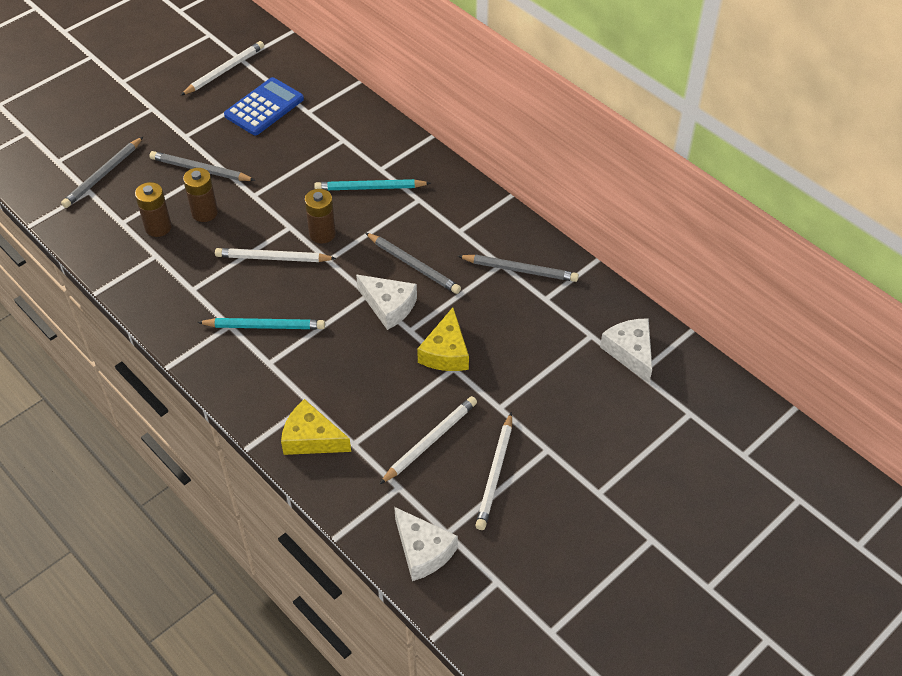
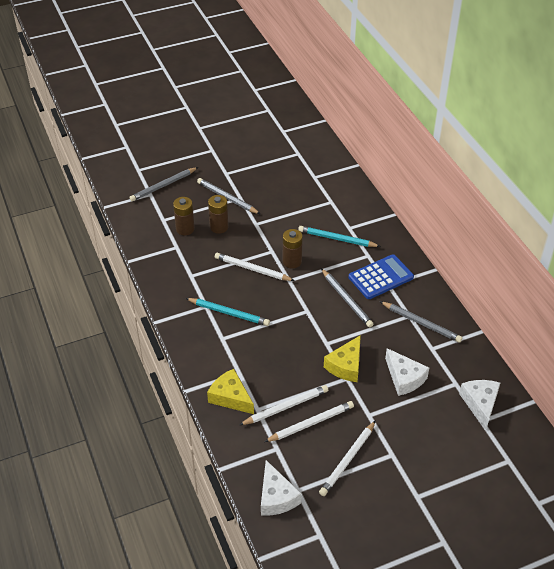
camera: 20 degrees right, 5 degrees down
white pencil [181,41,264,95] -> white pencil moved to [240,385,328,425]
blue calculator [224,77,304,135] -> blue calculator moved to [349,254,414,299]
white cheese [356,275,417,330] -> white cheese moved to [385,348,429,396]

